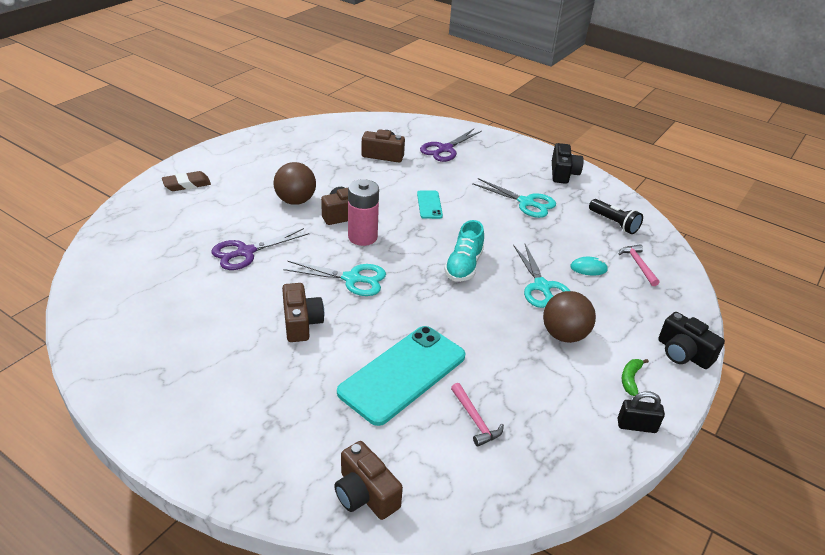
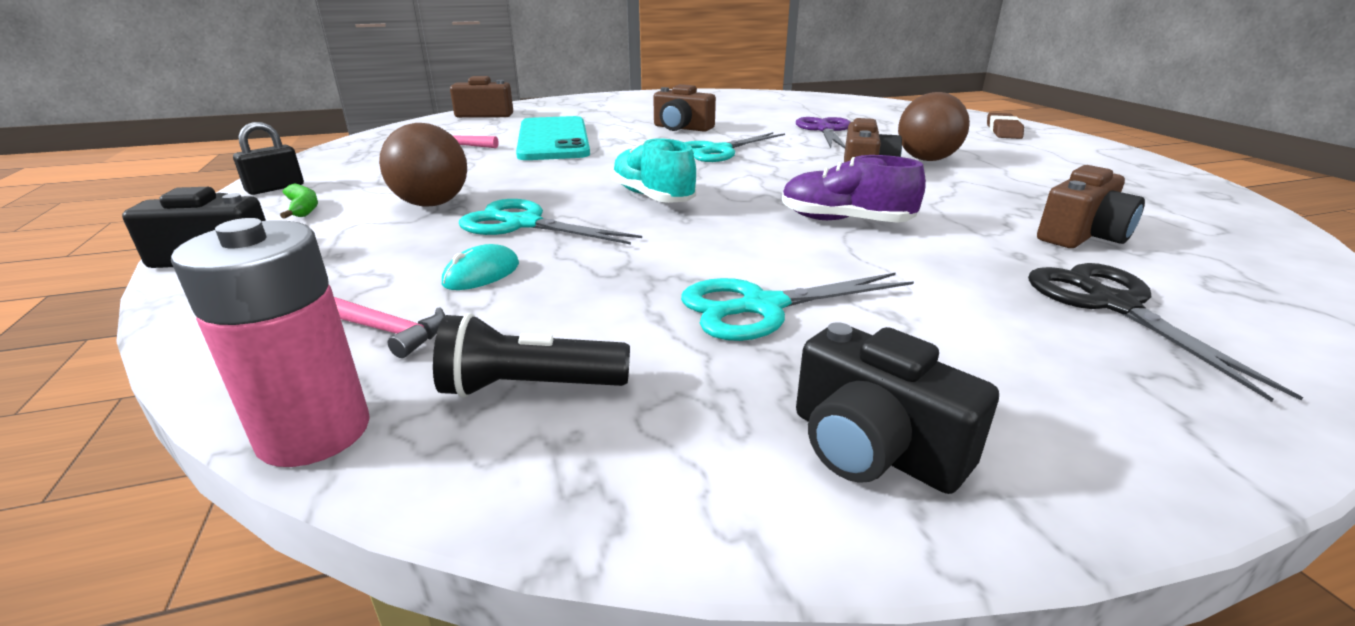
camera: 130 degrees right, 10 degrees down
pink battery [348,179,379,246] -> pink battery moved to [171,218,370,467]
turquoise phone [417,190,443,219] -> purple shoe [782,155,926,223]
purple scissors [420,129,482,162] -> black scissors [1028,263,1303,402]

